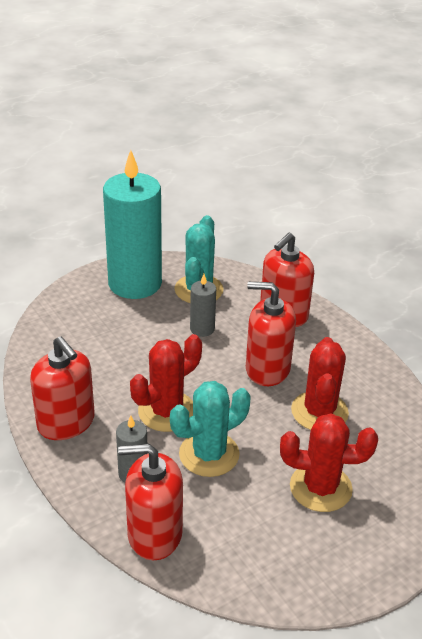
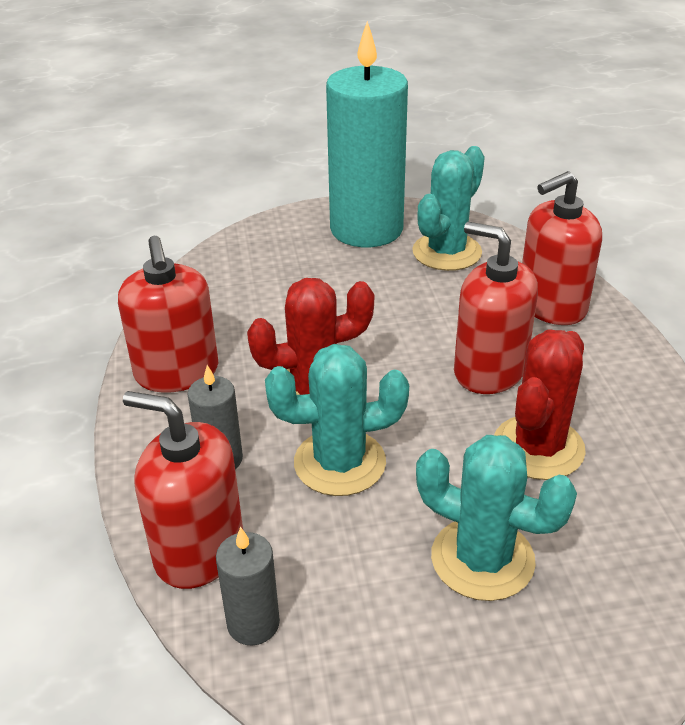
camera: 25 degrees right, 0 degrees up
grey candle [190,274,216,337] -> grey candle moved to [216,527,280,646]
red cactus [280,413,378,512] -> turquoise cactus [416,435,577,601]

